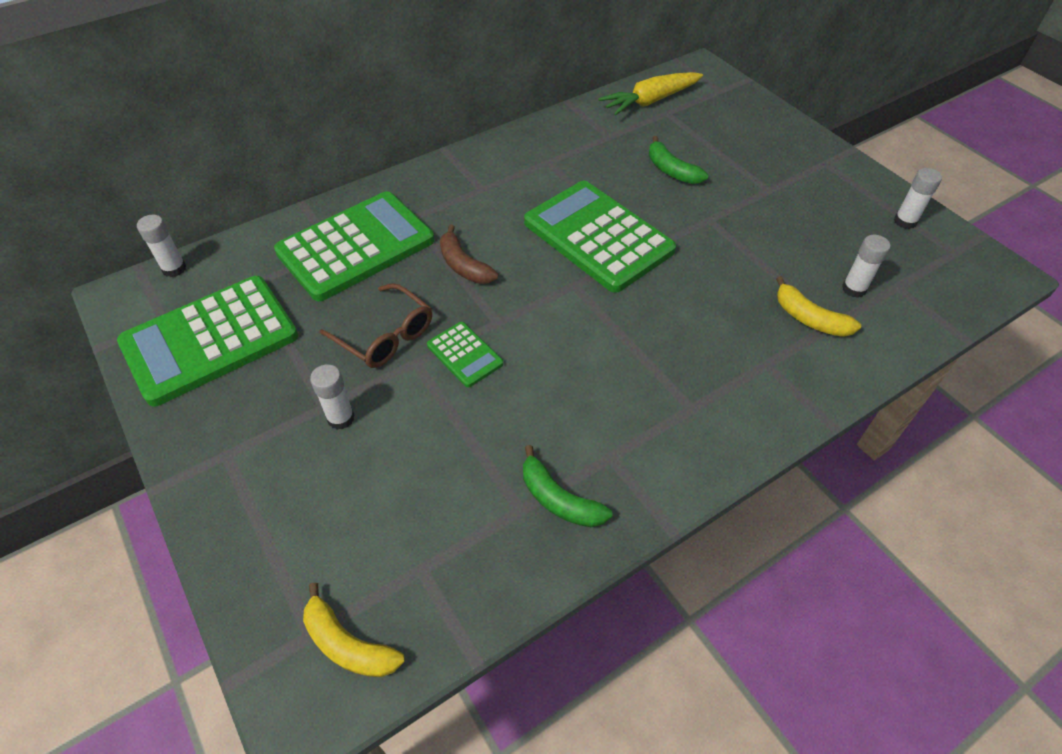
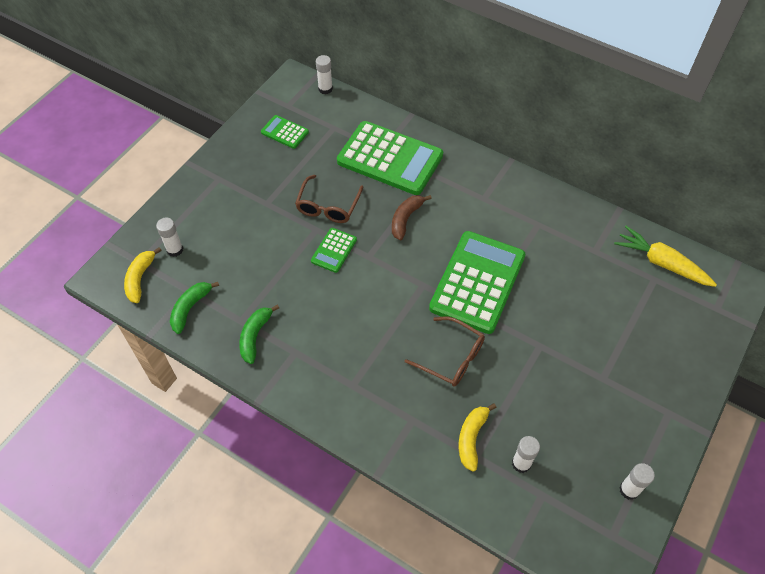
camera: 65 degrees right, 5 degrees up
green calculator [117,276,298,407] -> green calculator [261,115,309,149], size x0.46
white glue stick [310,364,355,430] -> white glue stick moved to [156,218,183,257]
green banana [649,136,708,184] -> green banana moved to [170,282,219,334]
none -> brown glasses [405,317,485,386]

